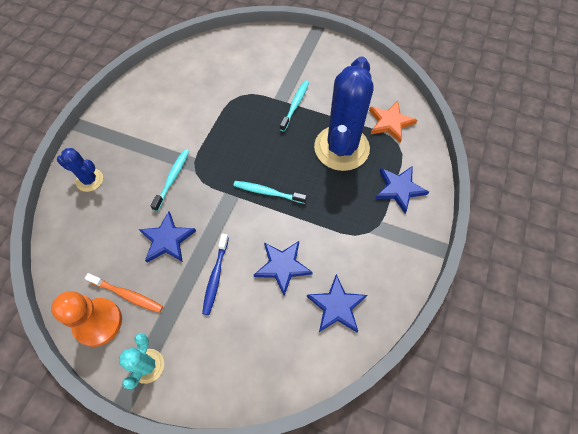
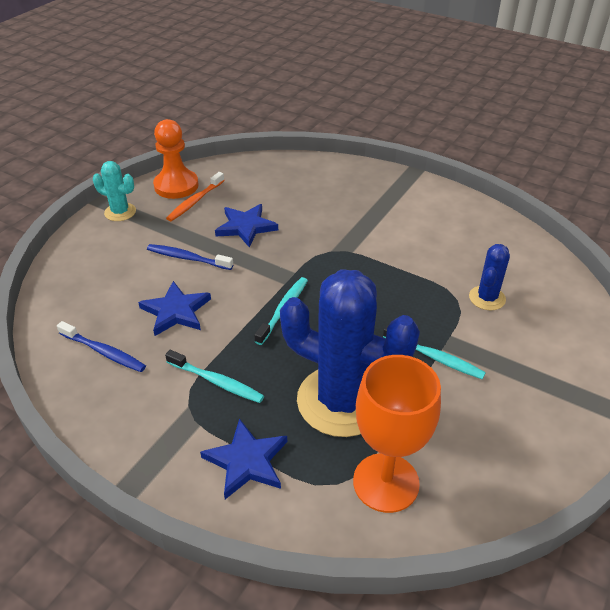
camera: 100 degrees right, 20 degrees down
blue cactus [57,148,103,192] -> blue cactus moved to [469,244,510,310]
turquoise toothbrush [150,149,189,211] -> turquoise toothbrush moved to [165,350,264,403]
blue star [307,274,367,332] -> blue toothbrush [57,321,146,372]
orange star [369,101,417,143] -> orange goblet [353,355,441,513]

